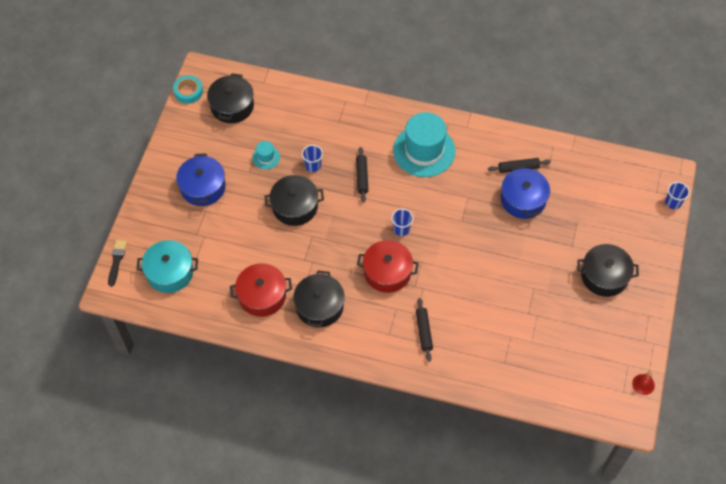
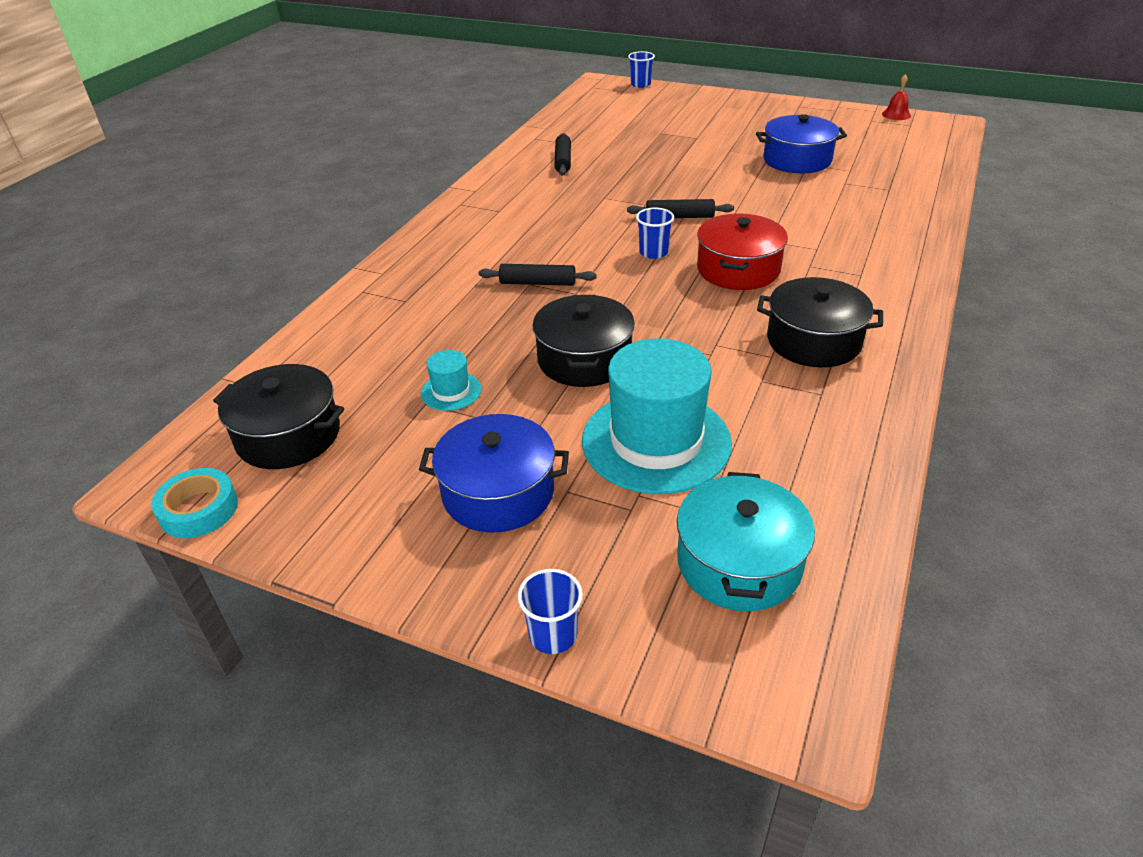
camera: 80 degrees left, 20 degrees down
black brush [108,240,127,286] -> none
red pot [230,263,292,317] -> none
blue cup [302,145,323,172] -> blue cup moved to [518,569,583,654]
turquoise hat [393,112,455,177] -> turquoise hat moved to [582,338,732,494]
black rolling pin [416,298,433,362] -> black rolling pin moved to [627,199,734,218]
blue pot [501,165,550,219] -> blue pot moved to [756,114,847,173]
black pot [577,244,639,297] -> none

